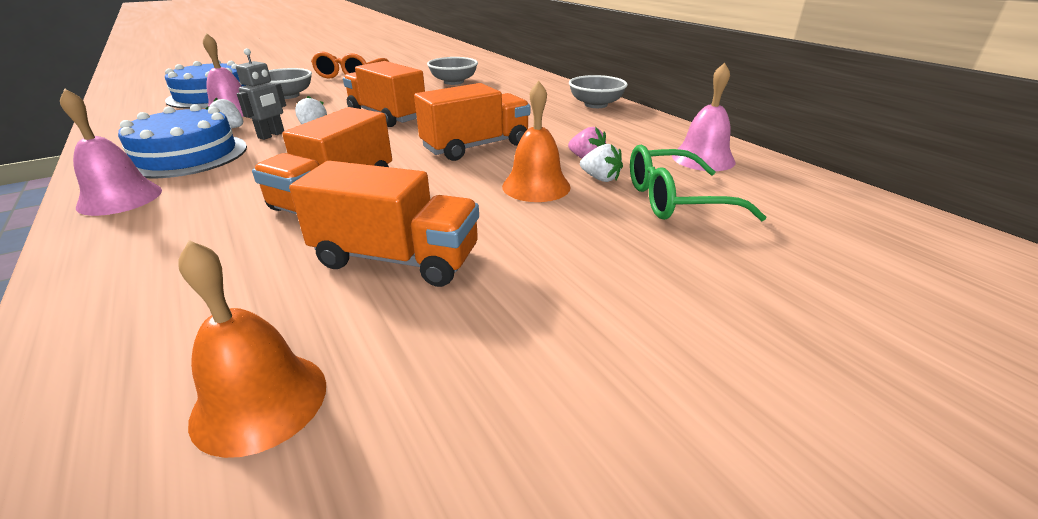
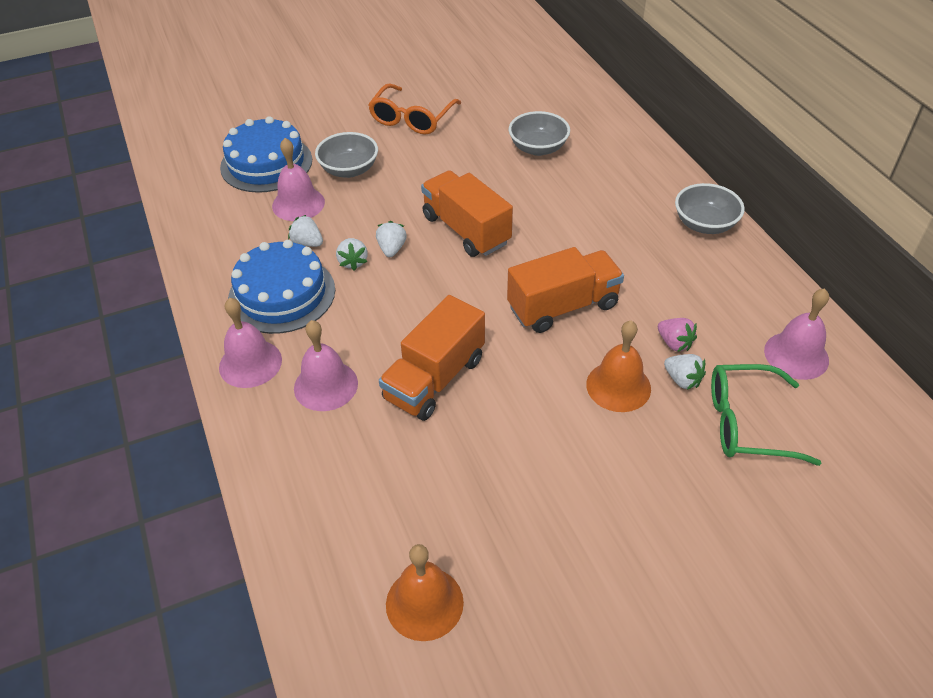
camera: 10 degrees right, 15 degrees up
grey robot [236,48,286,140] -> white strawberry [336,238,368,271]
orange truck [289,161,479,287] -> none
none -> pink bell [294,320,358,411]

